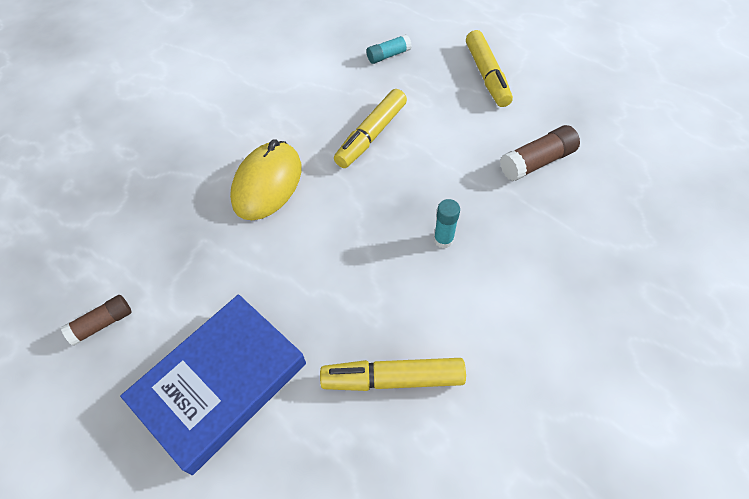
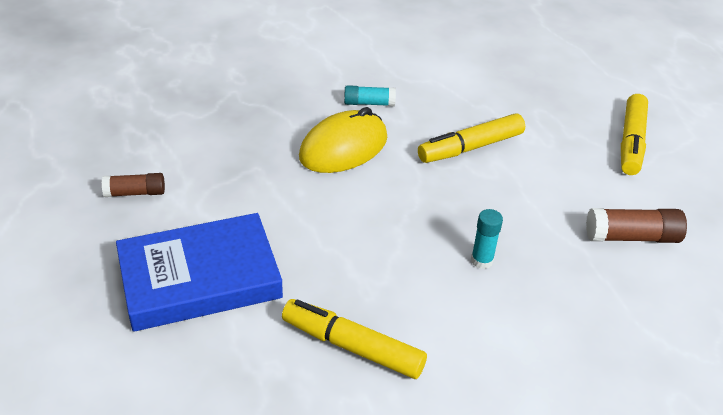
camera: 25 degrees right, 15 degrees down
turquoise glue stick [366,34,412,64] -> turquoise glue stick moved to [344,85,396,106]

